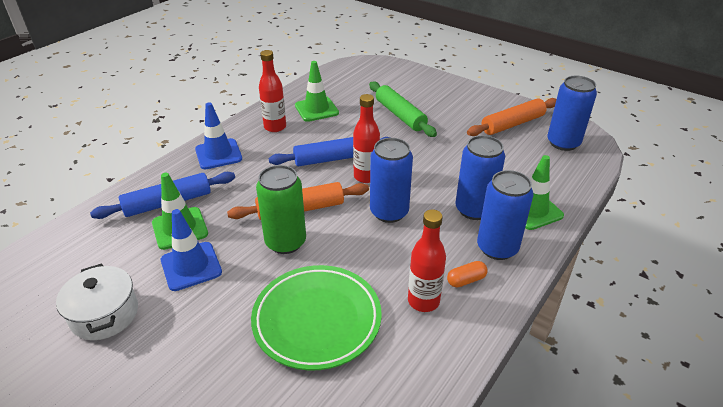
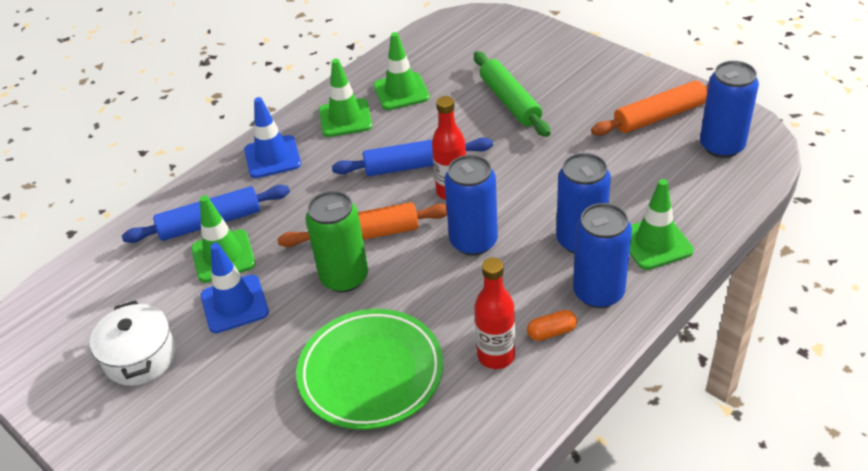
camera: 10 degrees right, 5 degrees up
red bottle [259,50,286,132] -> green traffic cone [319,59,372,137]

